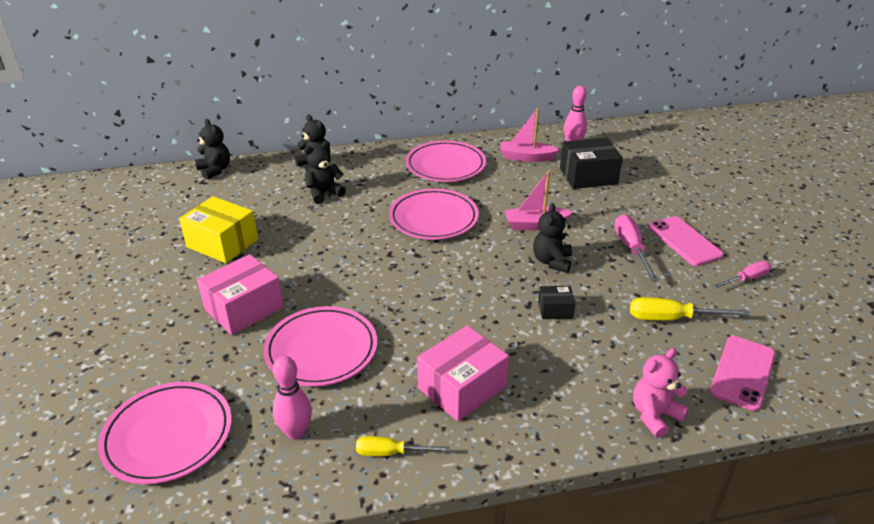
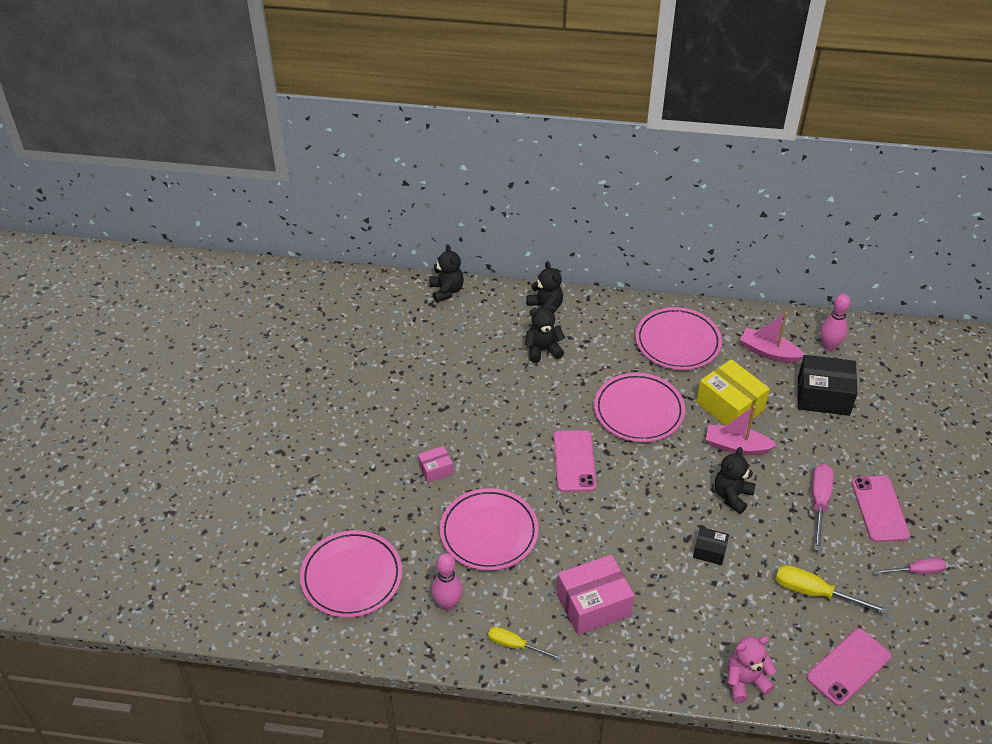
camera: 20 degrees right, 10 degrees up
yellow box [179,196,258,263] -> yellow box moved to [696,359,770,425]
pink box [197,254,284,335] -> pink box [418,446,453,483], size x0.52
none -> pink phone [554,430,596,492]

